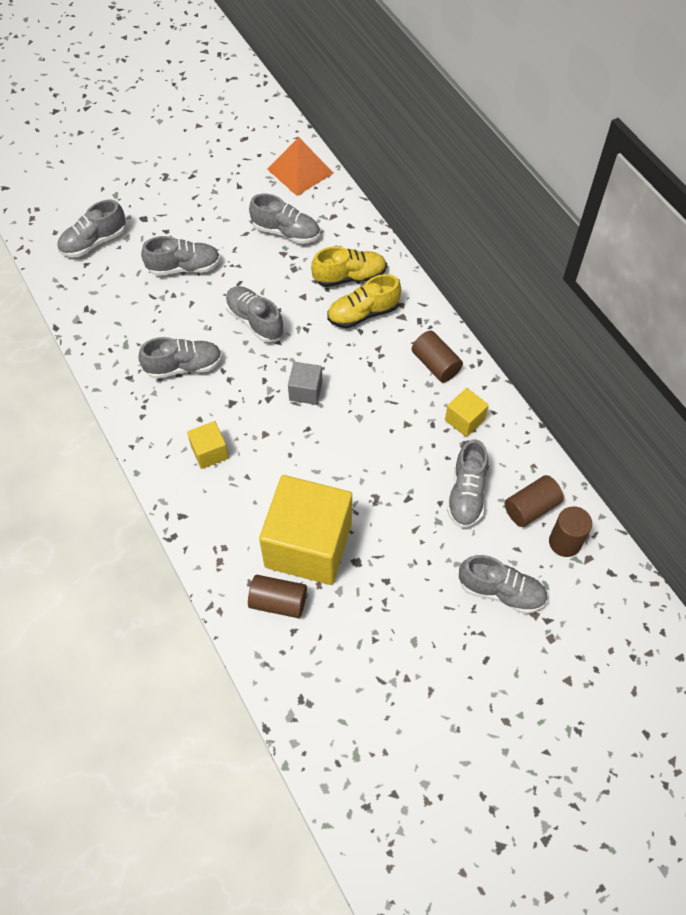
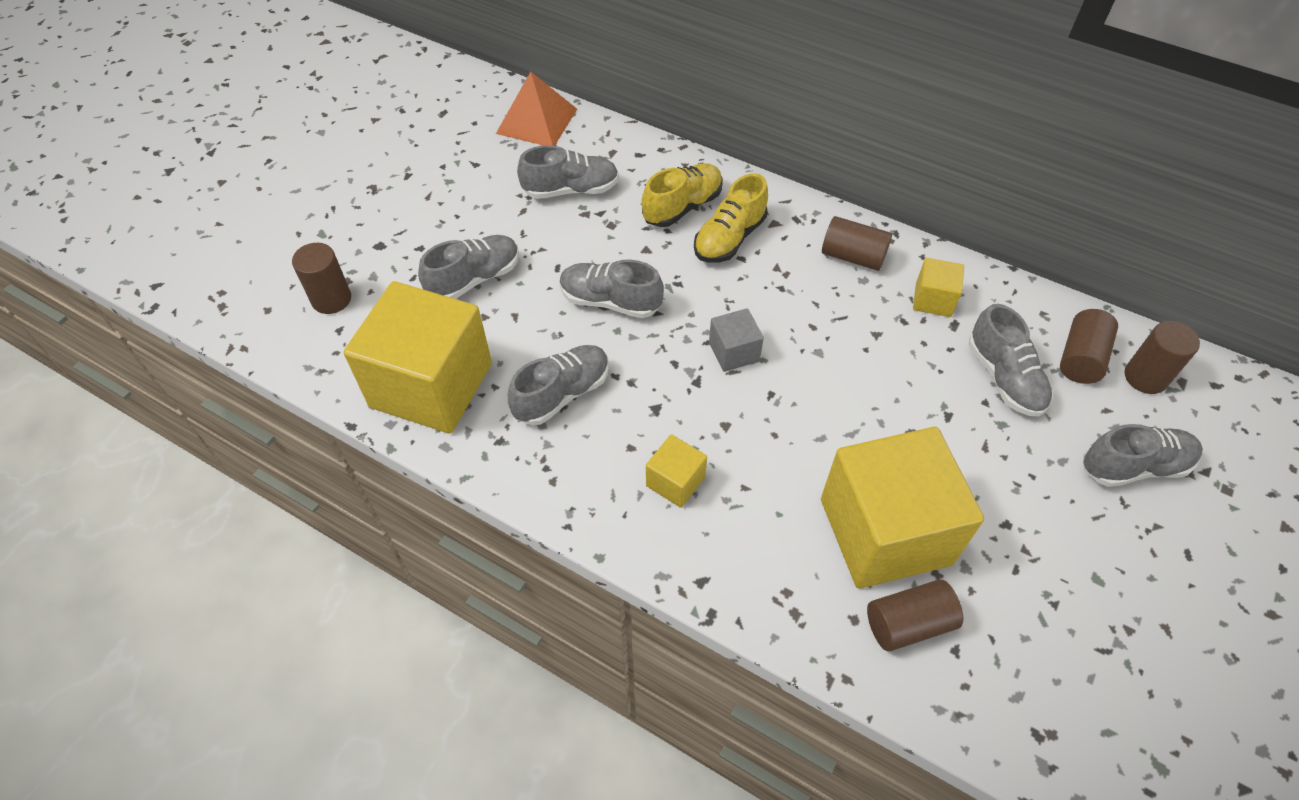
camera: 30 degrees left, 5 degrees down
grey shoe [57,200,126,257] -> brown cylinder [292,243,351,314]
none -> yellow cube [344,281,492,434]

